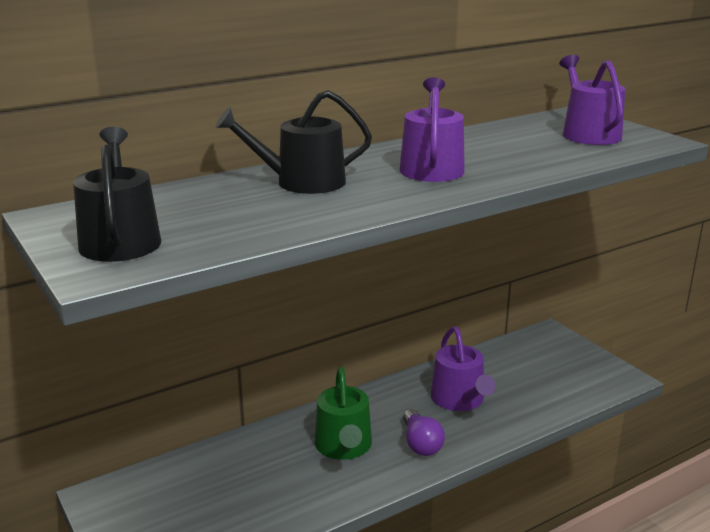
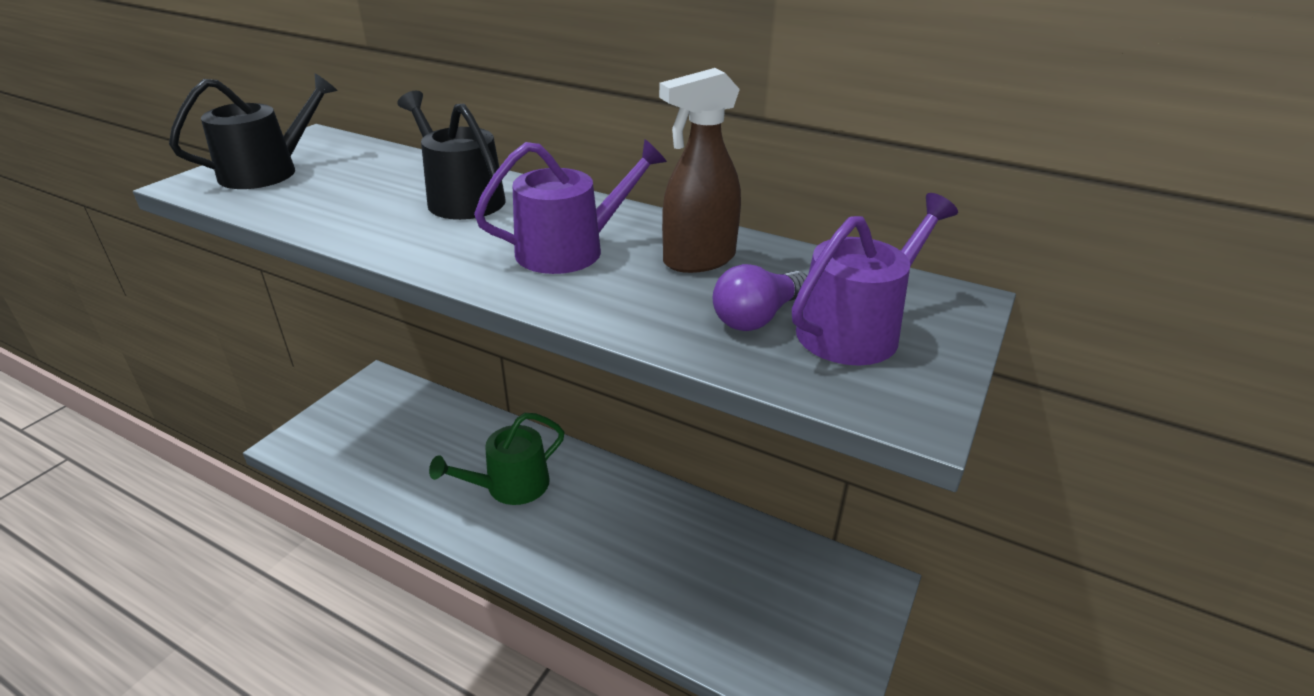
camera: 60 degrees right, 10 degrees up
purple light bulb [403,409,445,456] -> purple light bulb moved to [713,264,807,331]
purple watering can [431,326,496,411] -> none
none -> brown spray bottle [659,68,741,273]

